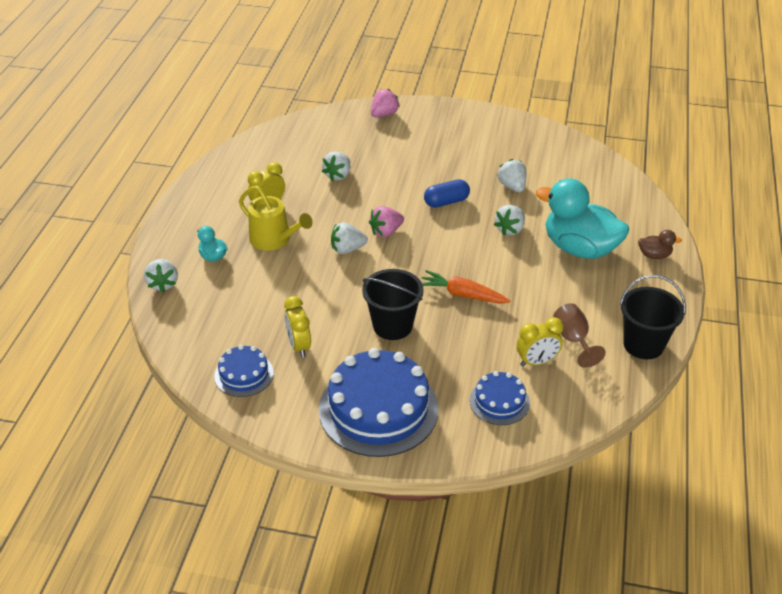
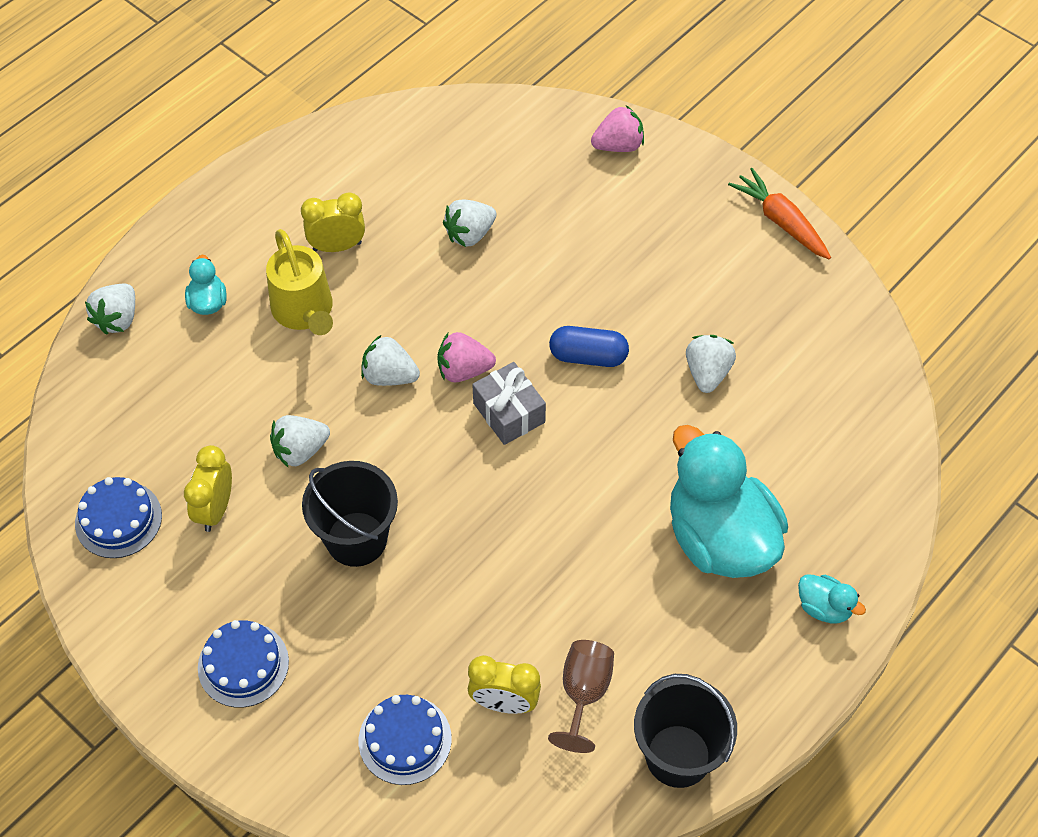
camera: 30 degrees right, 15 degrees up
blue cake [319,348,439,457] -> blue cake [198,620,289,708], size x0.51
orange carrot [422,270,510,304] -> orange carrot moved to [728,168,831,259]
white strawberry [494,205,525,235] -> white strawberry moved to [270,415,330,468]
brown duck [638,230,682,259] -> turquoise duck [798,575,866,623]
none -> grey gift [472,362,546,445]

